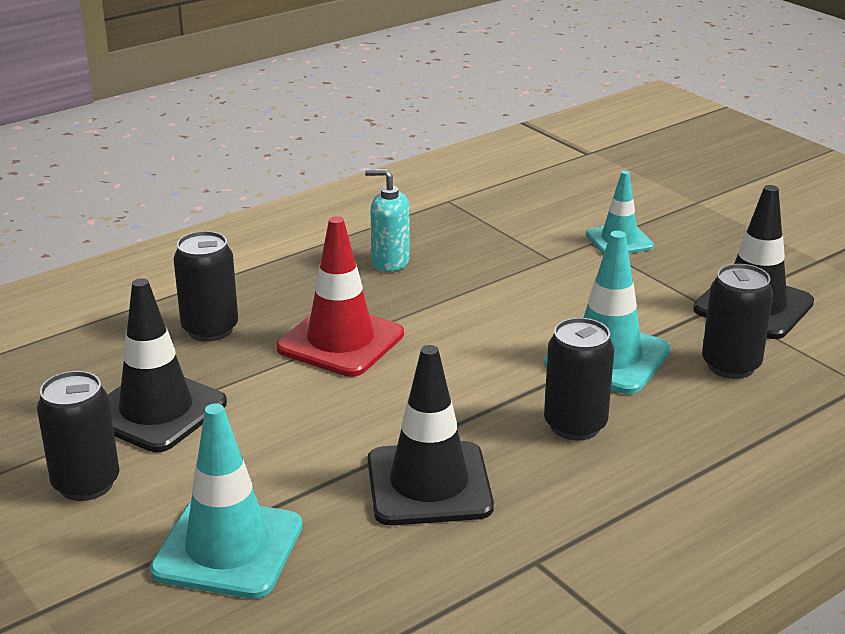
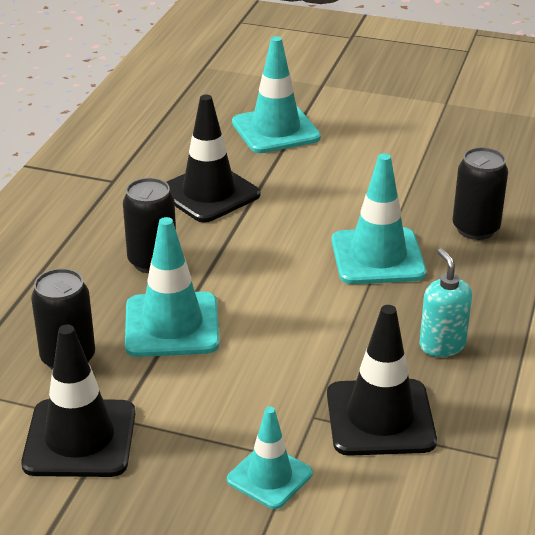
camera: 145 degrees right, 5 degrees up
black can [37,371,119,501] -> none
black traffic cone [108,278,227,452] -> black traffic cone moved to [327,305,437,456]
red traffic cone [276,216,404,377] -> turquoise traffic cone [331,153,426,284]
turquoise soap dispenser [365,169,410,272] -> turquoise soap dispenser turned 90 degrees counterclockwise [420,248,472,357]

